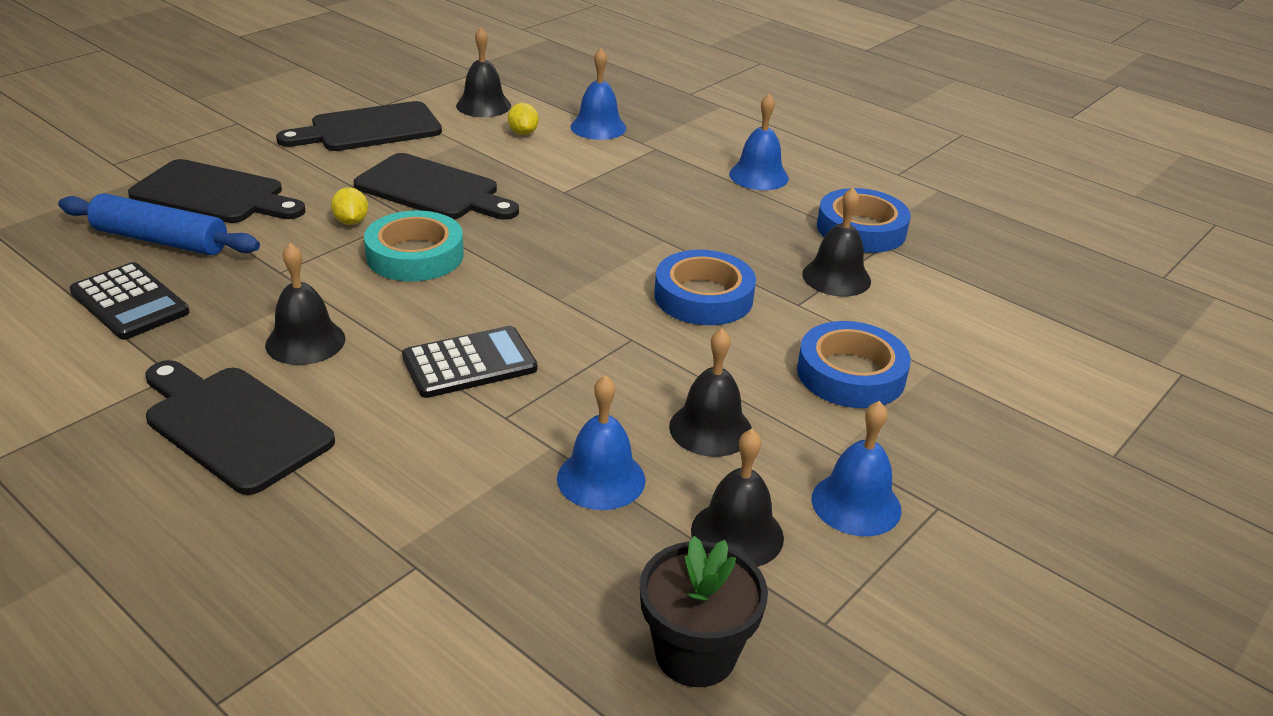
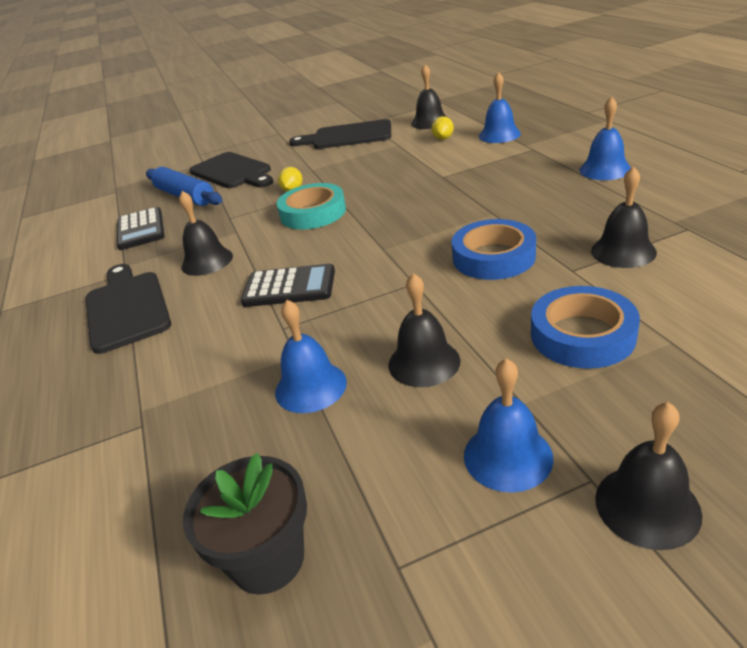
camera: 35 degrees right, 0 degrees up
black cutting board [354,153,519,220] -> none
black bell [691,429,784,567] -> black bell moved to [595,402,702,550]
blue tape [817,188,911,253] -> none

